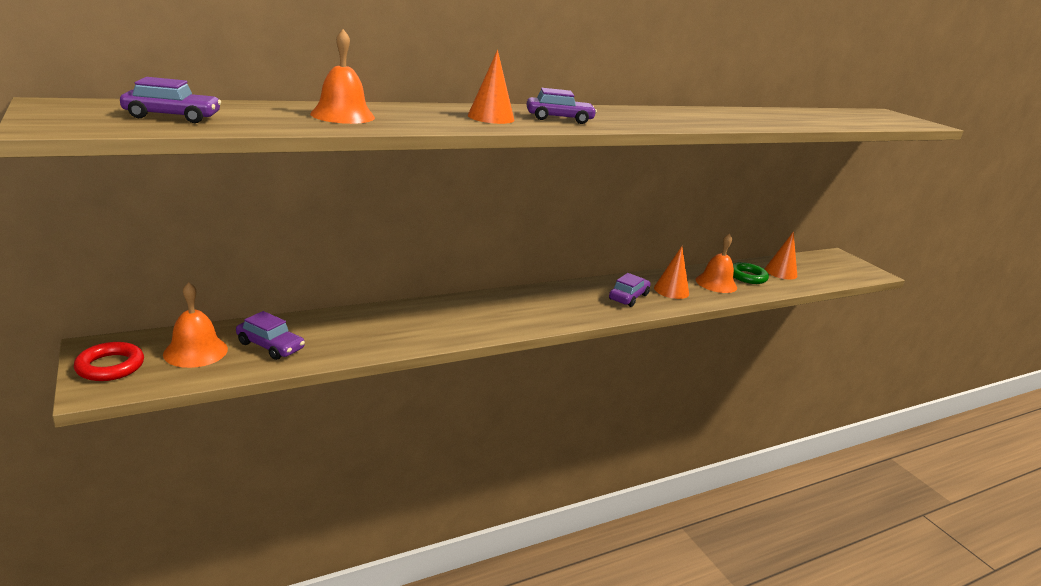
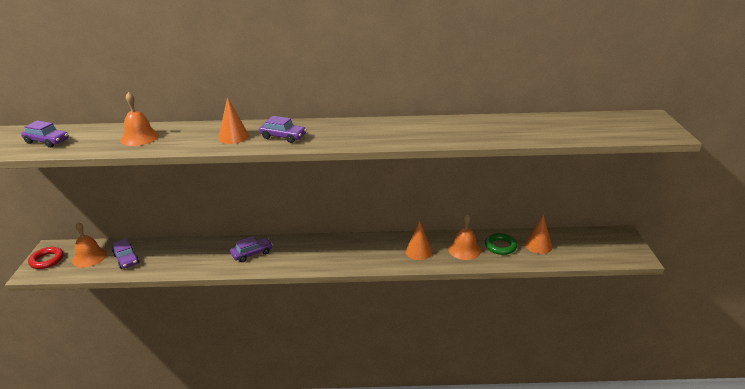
camera: 30 degrees right, 5 degrees up
purple car [609,273,651,307] -> purple car moved to [230,236,273,262]

